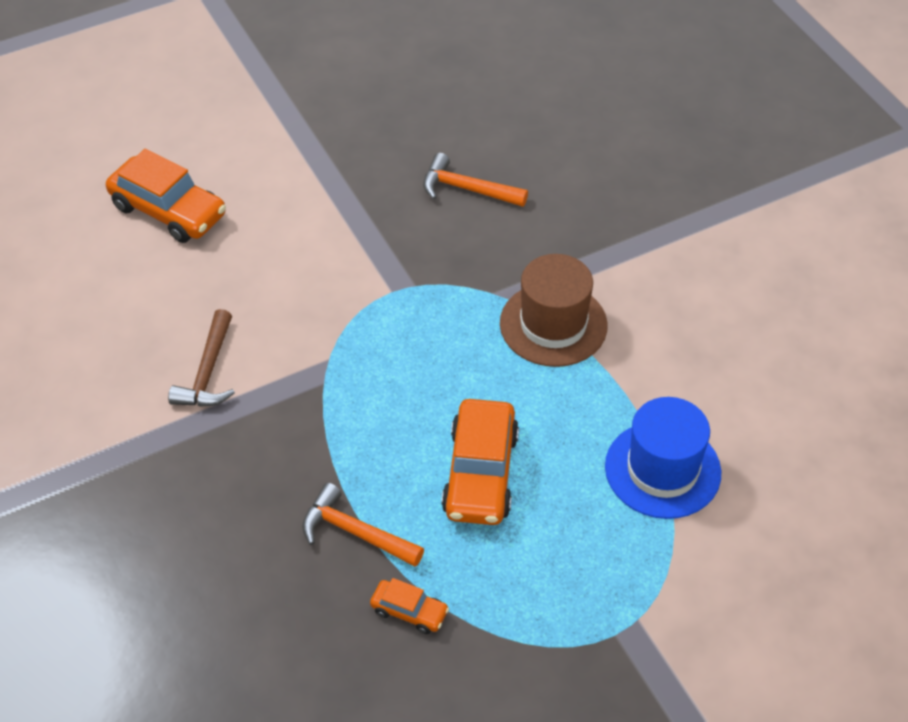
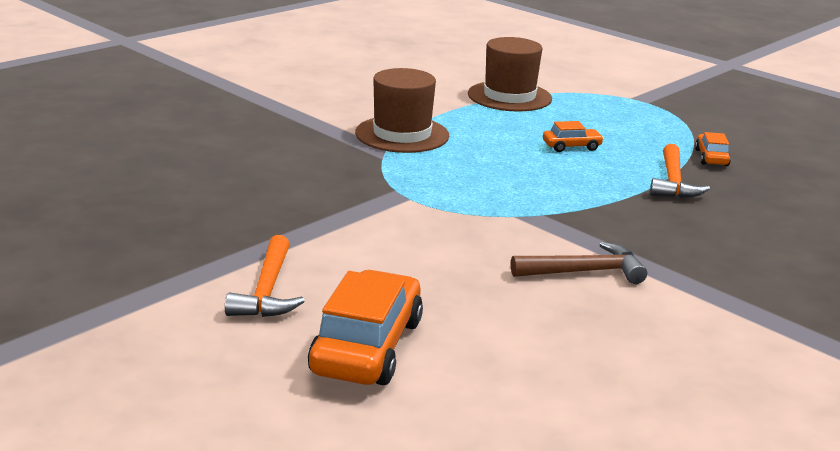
camera: 110 degrees left, 25 degrees down
orange hammer [423,153,528,207] -> orange hammer moved to [225,235,305,317]
orange car [441,399,519,525] -> orange car [543,121,604,152], size x0.51
blue hat [605,397,721,519] -> brown hat [468,37,552,112]

